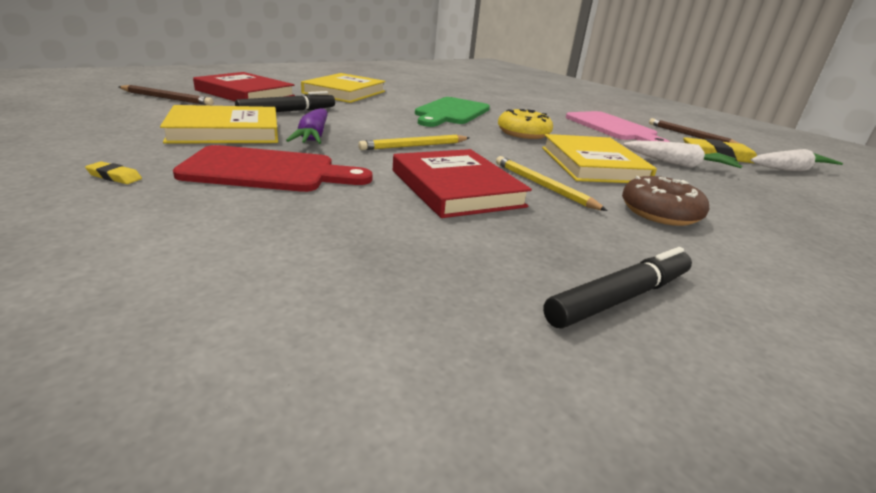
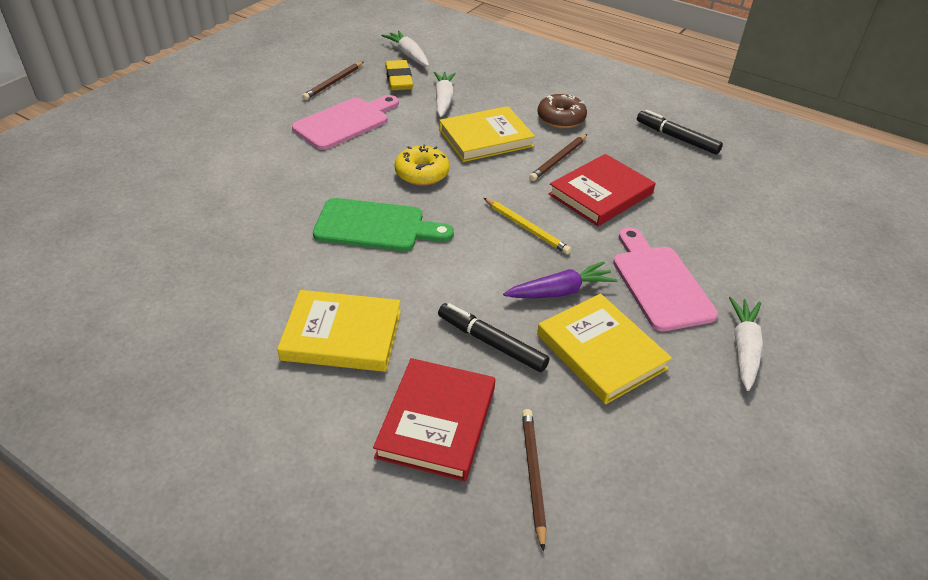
camera: 105 degrees left, 15 degrees up
yellow eraser [85,161,142,184] -> white carrot [729,297,763,391]
red cutting board [173,145,373,192] -> pink cutting board [613,227,718,331]
yellow pencil [496,156,608,211] -> brown pencil [529,134,587,181]

